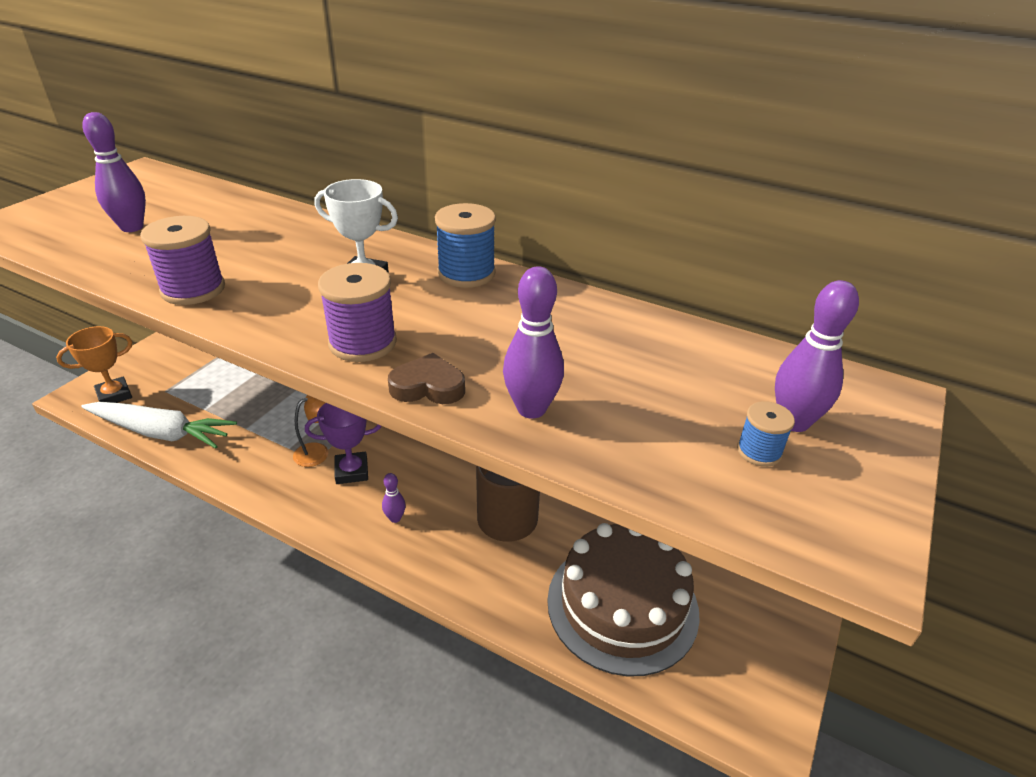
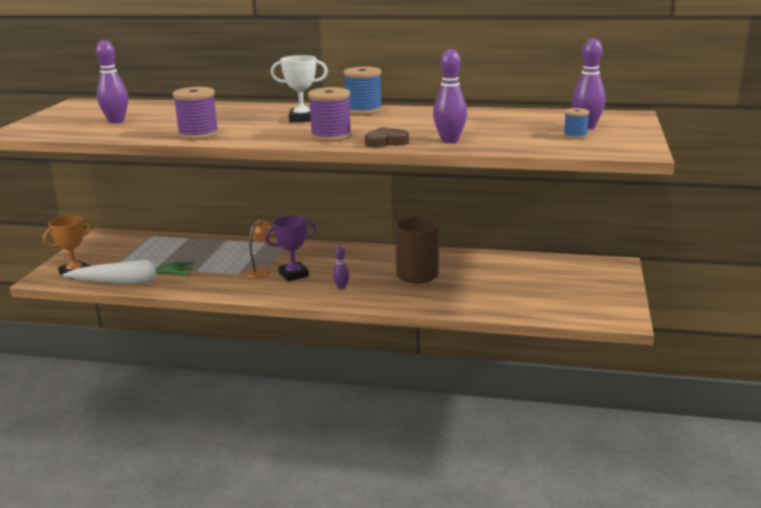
camera: 15 degrees left, 15 degrees down
brown cake [547,523,700,677] -> none

